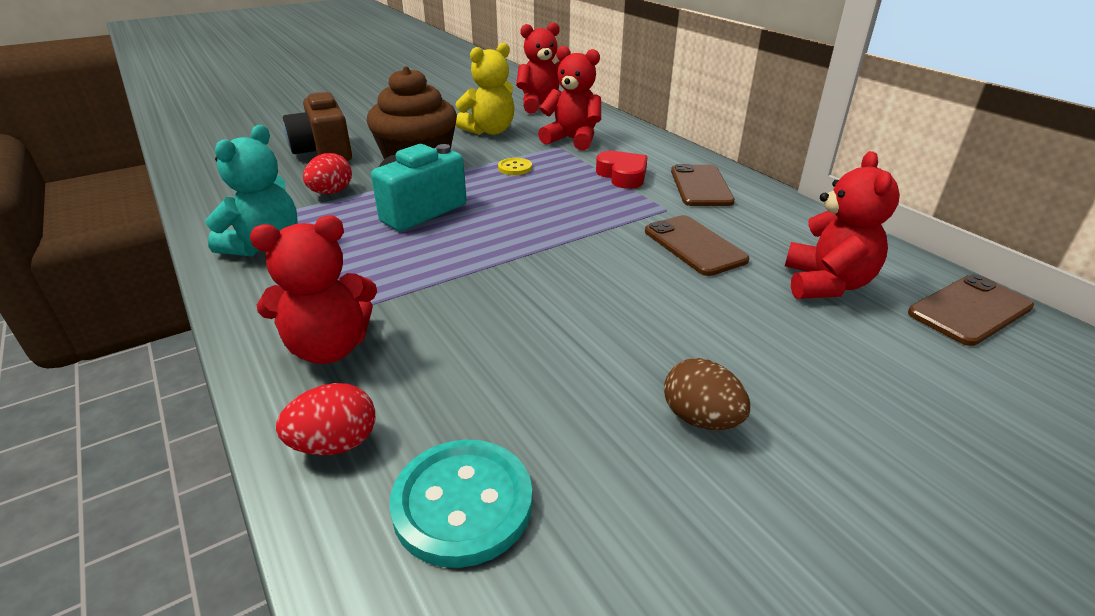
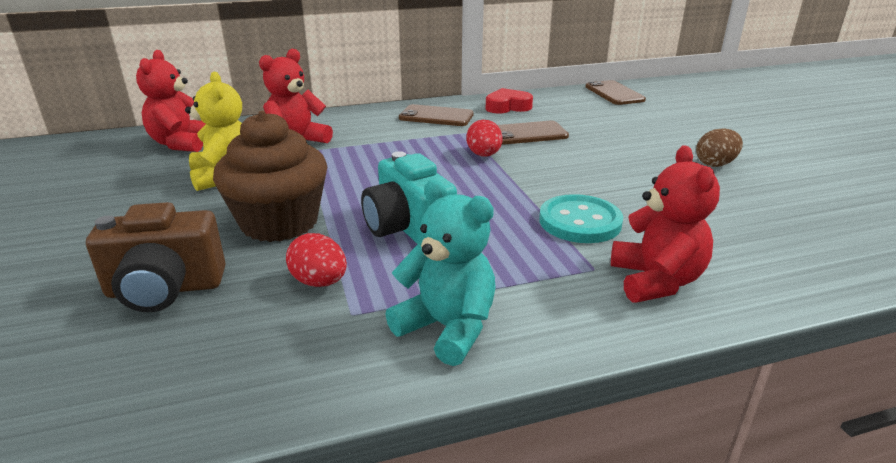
camera: 75 degrees left, 5 degrees down
red egg [276,383,375,455] -> red egg moved to [466,120,503,157]
turquoise button [389,440,533,568] -> turquoise button moved to [539,194,623,243]
yellow button [498,158,532,175] -> none
red heart [596,151,648,189] -> red heart moved to [486,88,533,113]
red teddy bear [785,151,900,299] -> none

